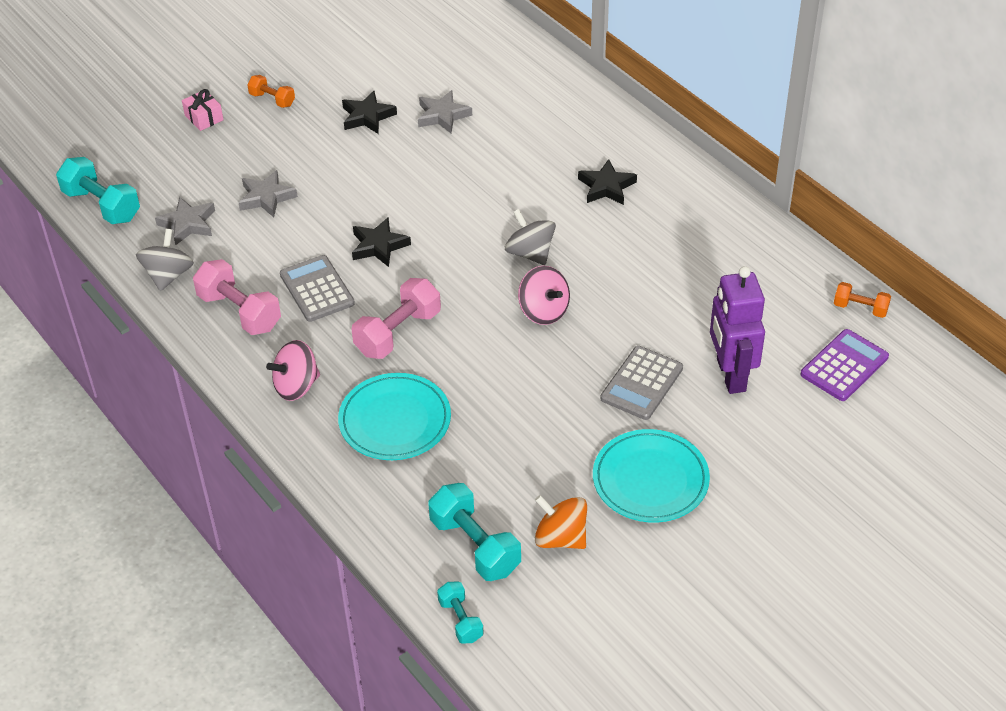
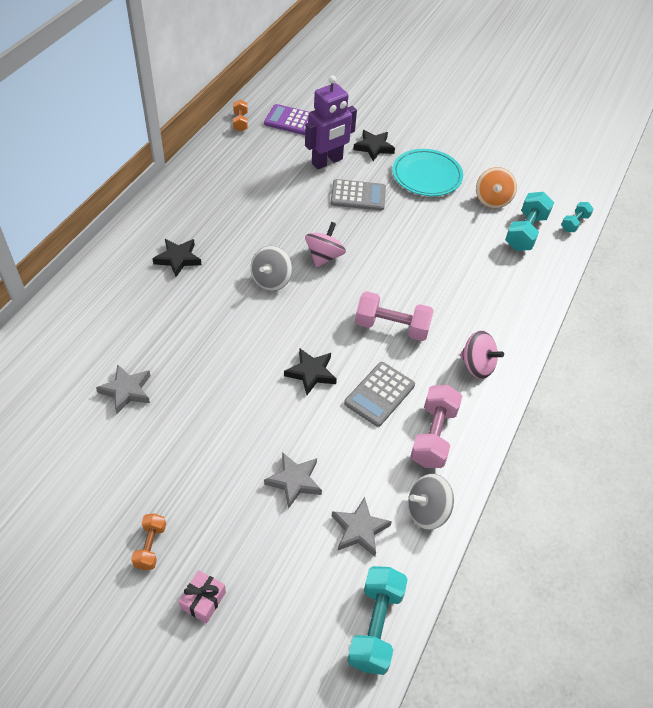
camera: 120 degrees left, 5 degrees up
turquoise plate [338,373,451,460] -> none
black star [342,91,397,134] -> black star moved to [353,130,395,161]

